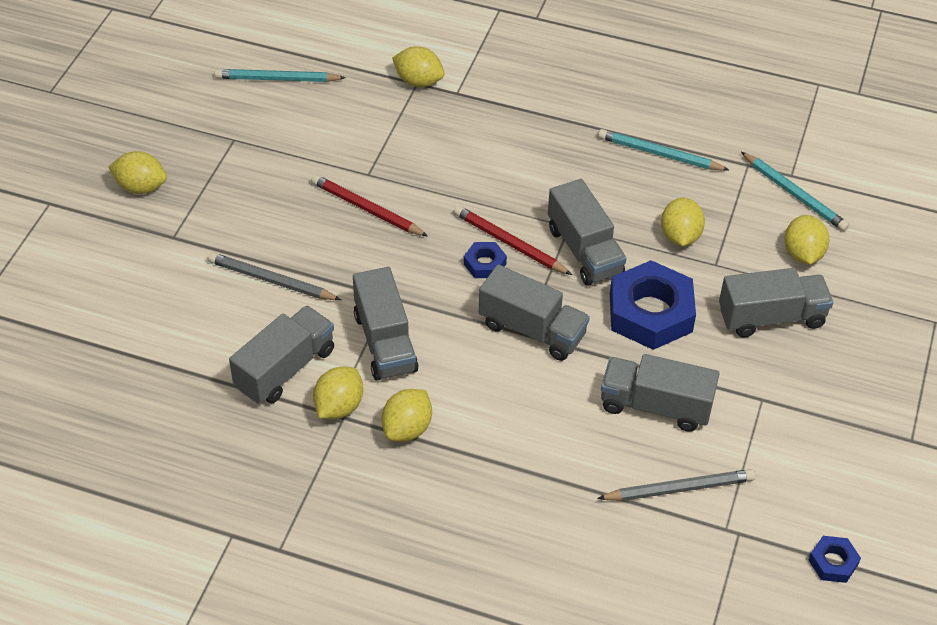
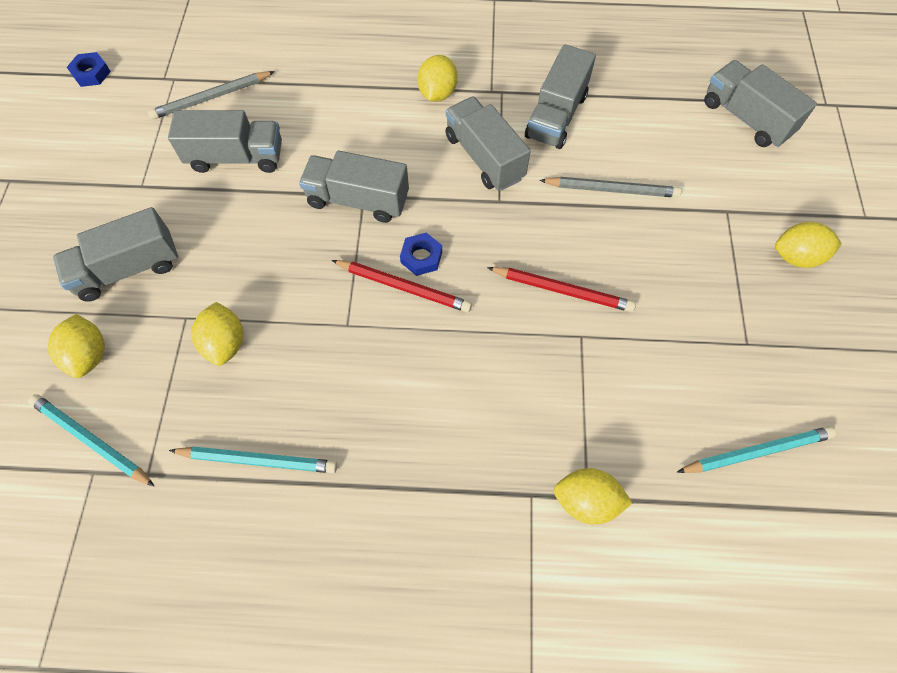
camera: 165 degrees right, 15 degrees up
yellow lemon [313,367,363,419] -> none
grey truck [548,179,626,286] -> grey truck moved to [704,60,817,147]
blue nut [610,260,696,350] -> none

